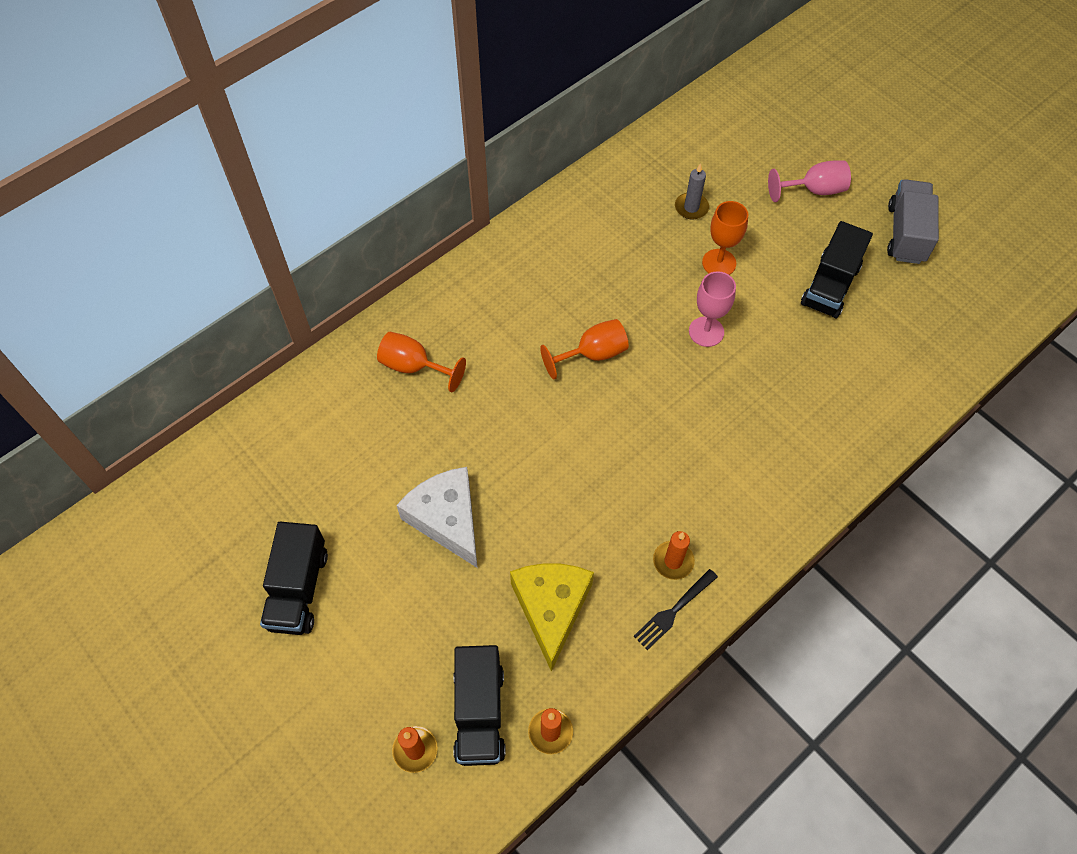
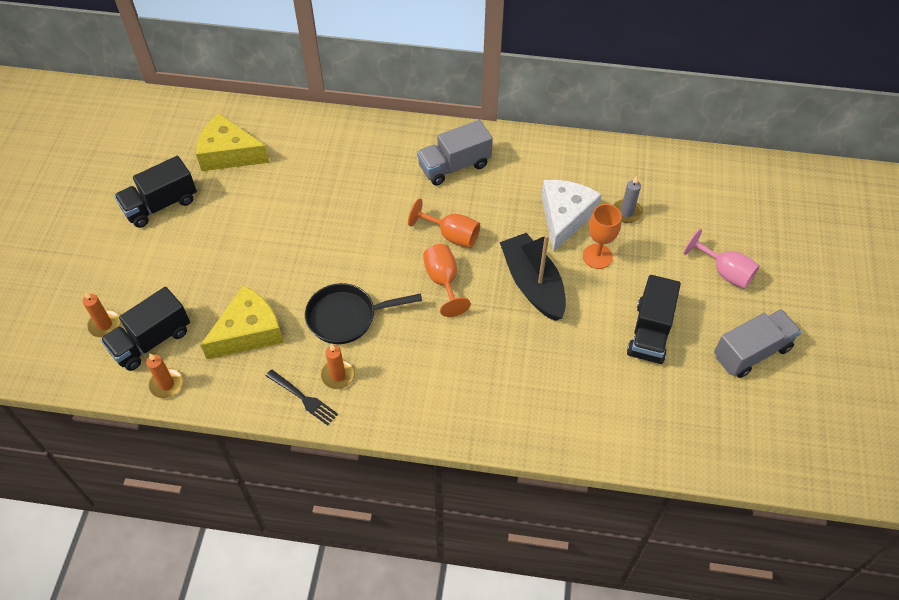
camera: 50 degrees right, 5 degrees down
orange goblet [377,331,466,392] -> orange goblet moved to [423,244,471,317]
white cheese [396,467,478,568] -> white cheese moved to [541,180,602,253]
black fork [634,569,718,650] -> black fork turned 150 degrees counterclockwise [266,369,338,426]
pink goblet [689,271,736,347] -> black boat [500,233,566,321]
black truck [801,221,873,318] -> black truck turned 60 degrees counterclockwise [627,275,681,364]
none -> yellow cheese [196,113,270,171]
none -> black pan [305,283,422,344]
none -> grey truck [417,120,493,186]

